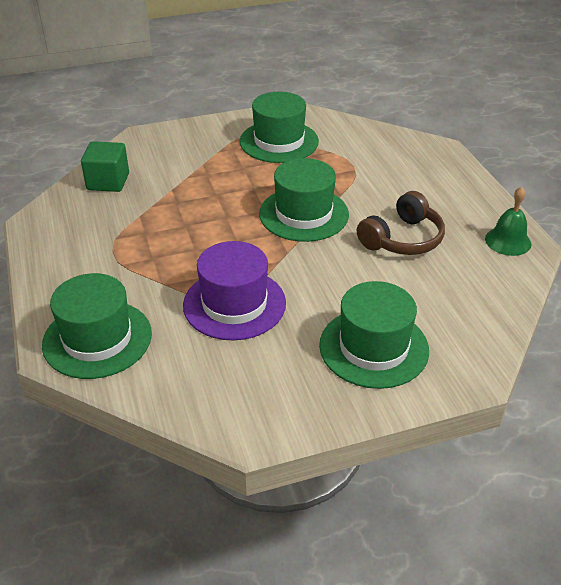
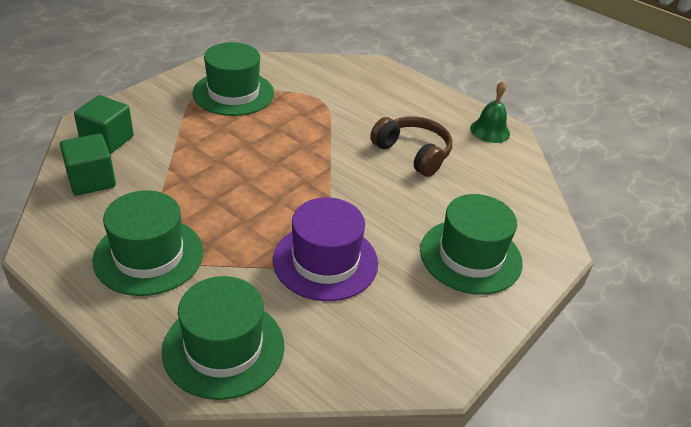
camera: 35 degrees left, 0 degrees up
green hat [259,158,349,242] -> green hat moved to [92,190,204,296]
brown headphones [357,191,445,255] -> brown headphones turned 60 degrees counterclockwise [370,116,452,177]
none -> green cube [74,95,134,154]

